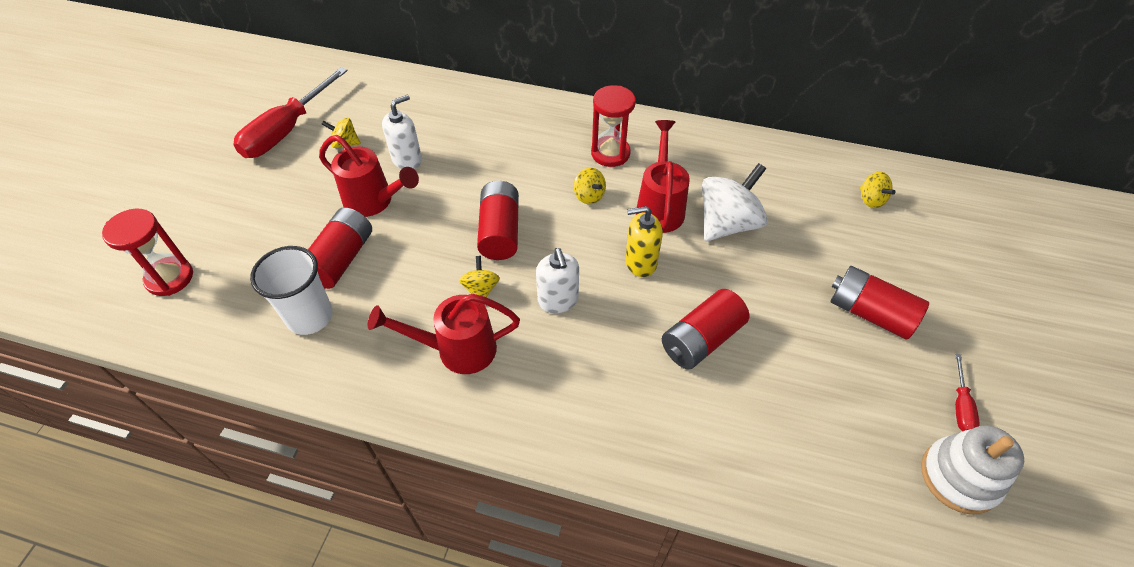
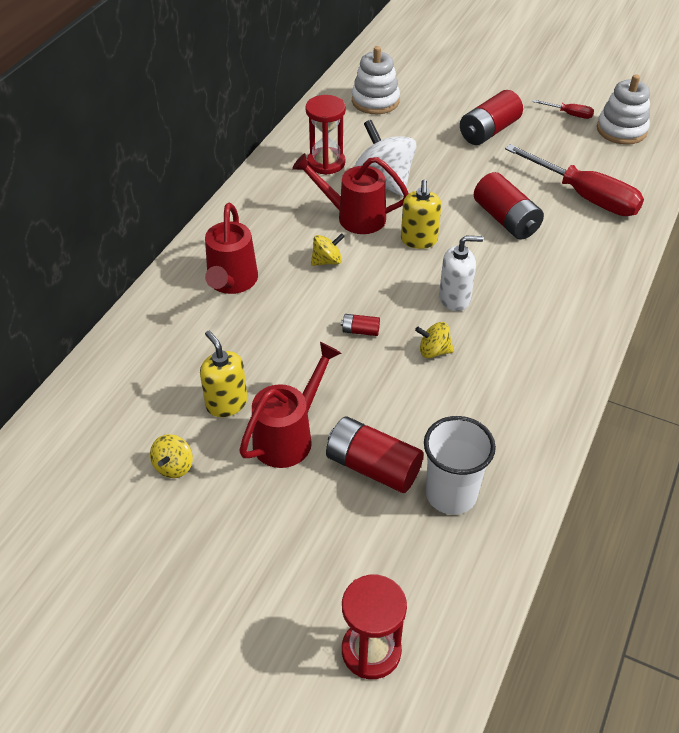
camera: 80 degrees left, 5 degrees down
red screwdriver [233,67,348,158] -> red screwdriver moved to [505,144,644,216]
red watering can [368,294,520,374] -> red watering can moved to [205,203,258,294]
white soap dispenser [382,95,422,169] -> yellow soap dispenser [200,331,247,417]
red battery [477,181,519,260] -> red battery [341,314,380,336], size x0.47
red hourglass [591,85,636,167] -> red hourglass moved to [305,95,346,175]
yellow spinning top [860,172,896,208] -> white stacking toy [352,46,400,114]

